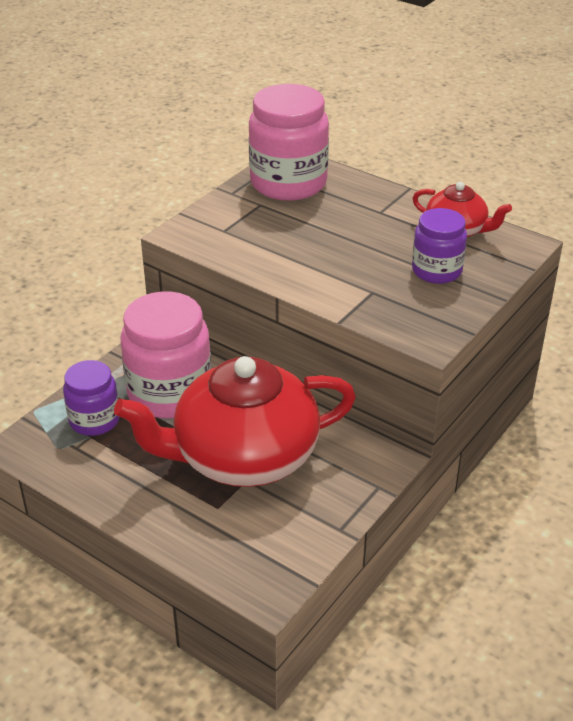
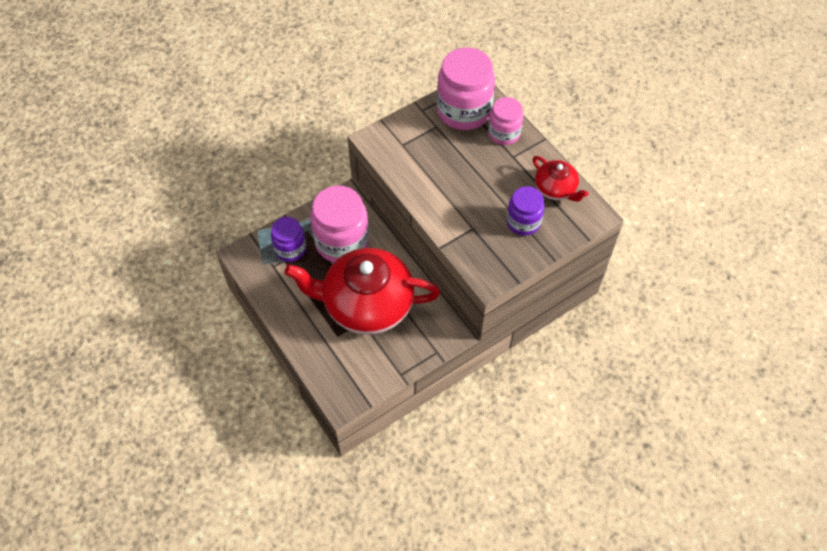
camera: 20 degrees right, 20 degrees up
none -> pink jar [488,97,524,145]

